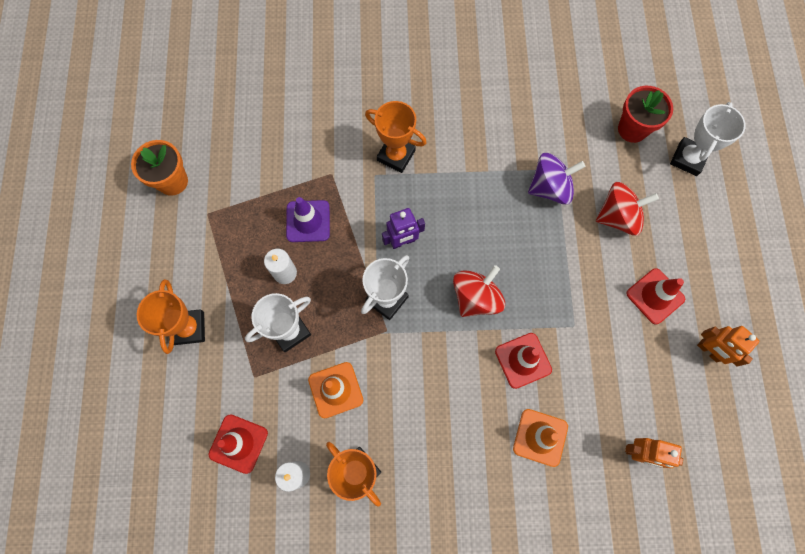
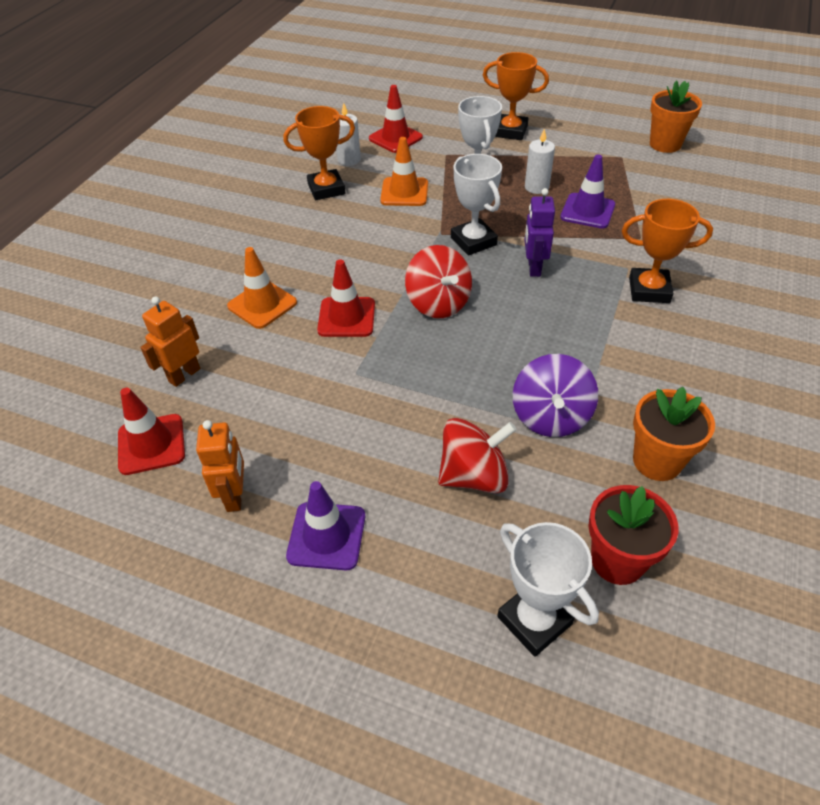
camera: 115 degrees right, 25 degrees down
orange trophy [365,101,427,173] -> orange trophy turned 45 degrees clockwise [622,199,713,303]
red spinning top [596,182,659,236] -> red spinning top turned 120 degrees counterclockwise [438,418,517,493]
red traffic cone [626,268,685,325] -> red traffic cone moved to [118,388,185,475]
orange robot [697,326,760,366] -> orange robot turned 105 degrees clockwise [196,420,244,512]
none -> purple traffic cone [286,481,365,570]
none -> orange flower pot [633,387,715,481]

